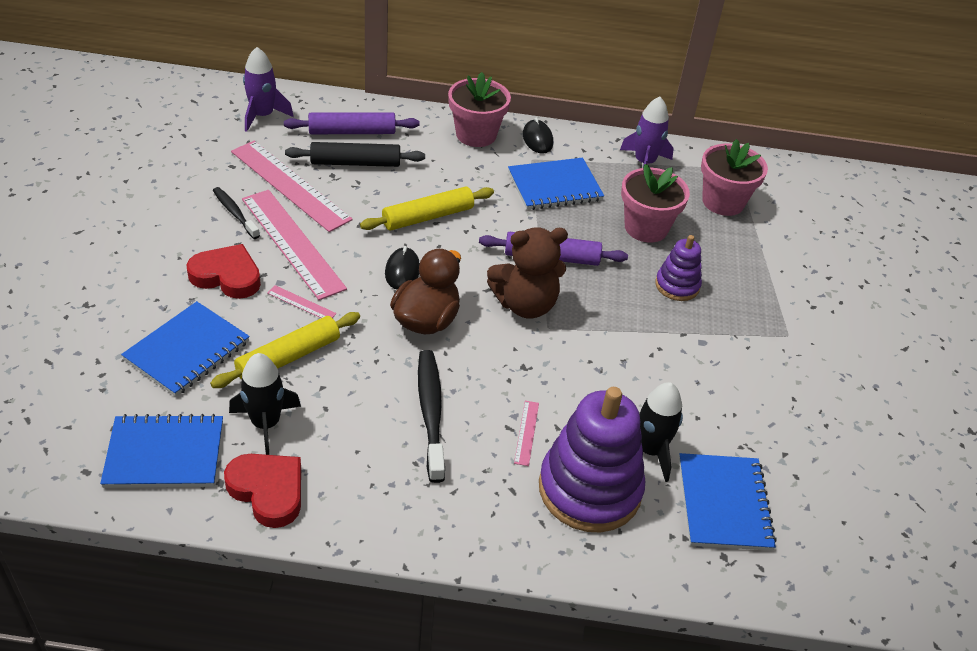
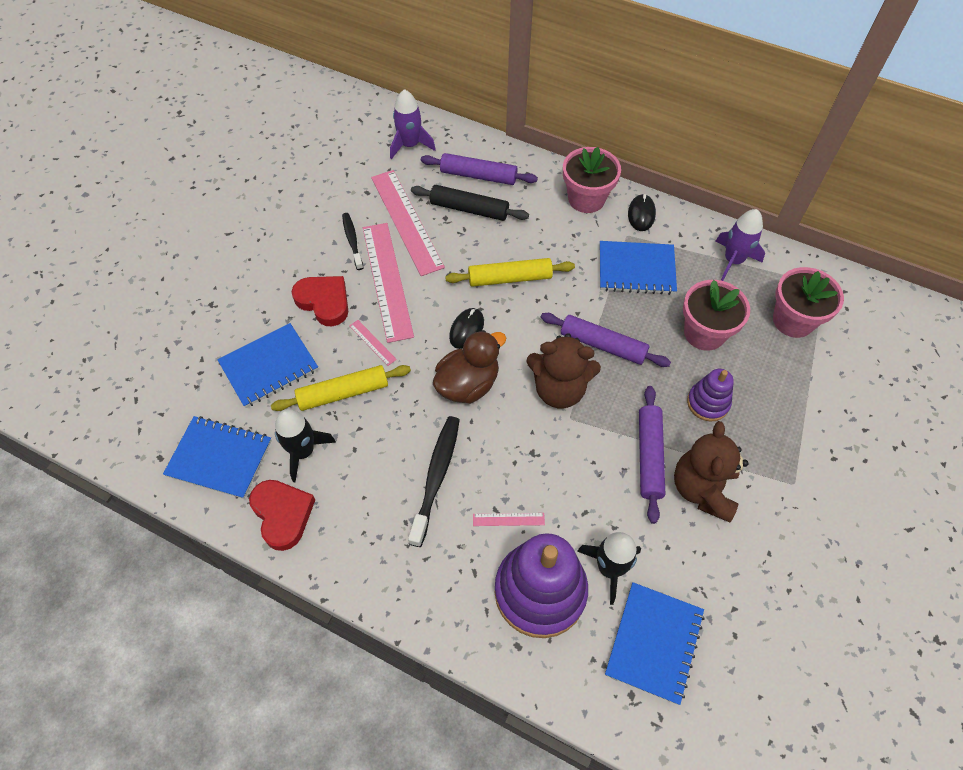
camera: 25 degrees right, 15 degrees up
pink ruler [514,401,539,466] -> pink ruler turned 60 degrees clockwise [473,513,545,526]
none -> purple rolling pin [639,386,665,524]
none -> brown teddy bear [674,421,749,522]

